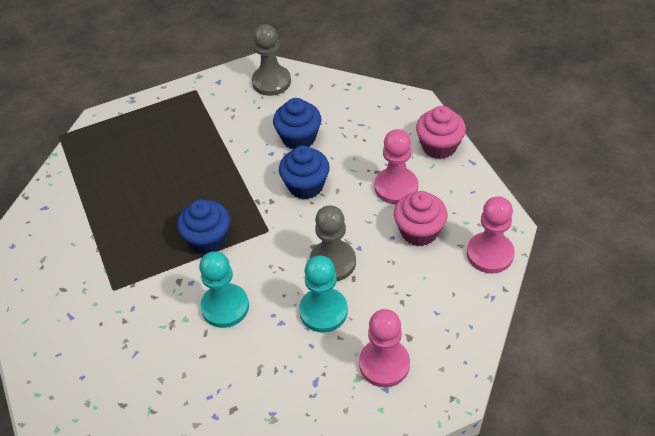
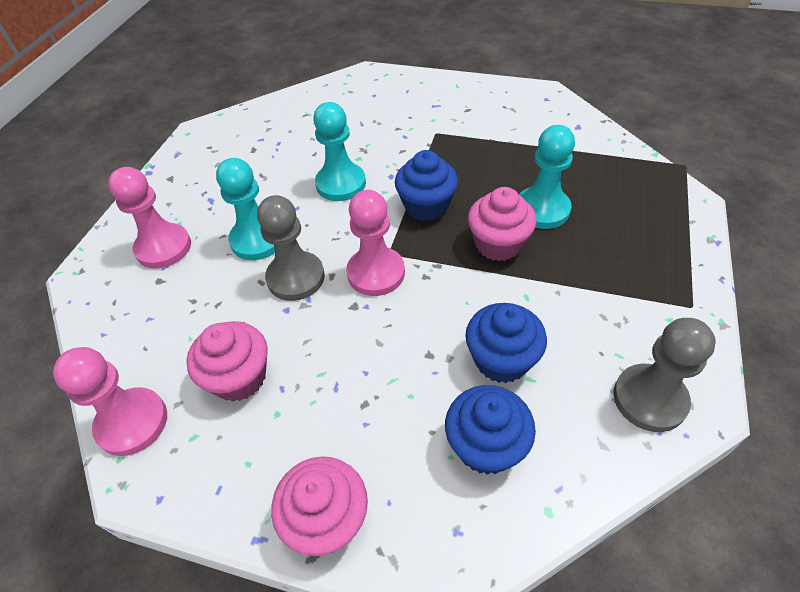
camera: 130 degrees right, 0 degrees up
blue cupcake [279,146,330,199] -> blue cupcake moved to [445,385,536,475]
pink pawn [375,129,418,204] -> pink pawn moved to [346,190,405,296]
none -> pink cupcake [468,187,537,261]
none -> turquoise pawn [519,125,575,229]

